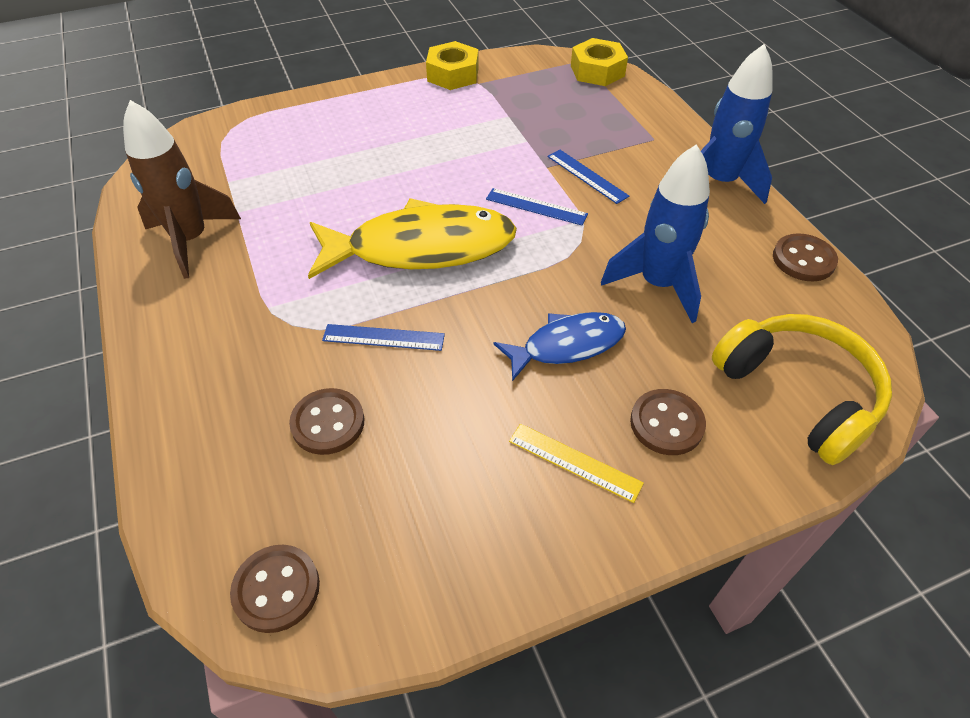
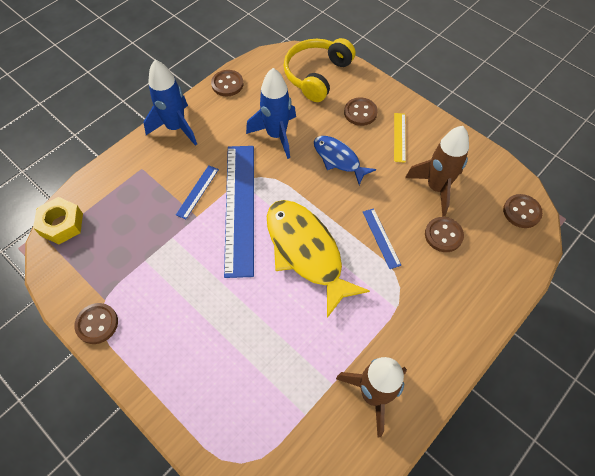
camera: 115 degrees left, 10 degrees up
yellow nut [426,41,478,90] -> brown button [74,303,118,344]
blue ruler [486,188,588,225] -> blue ruler [224,146,254,278], size x2.29
none -> brown rocket [405,126,469,217]

